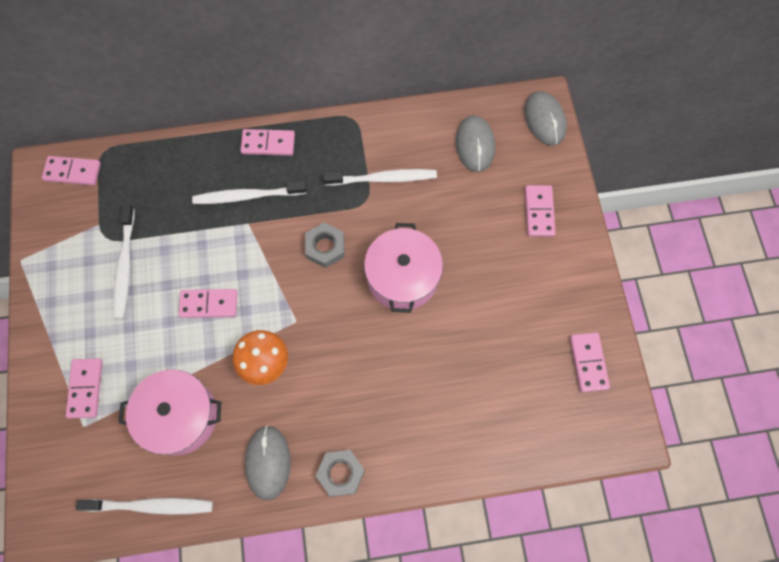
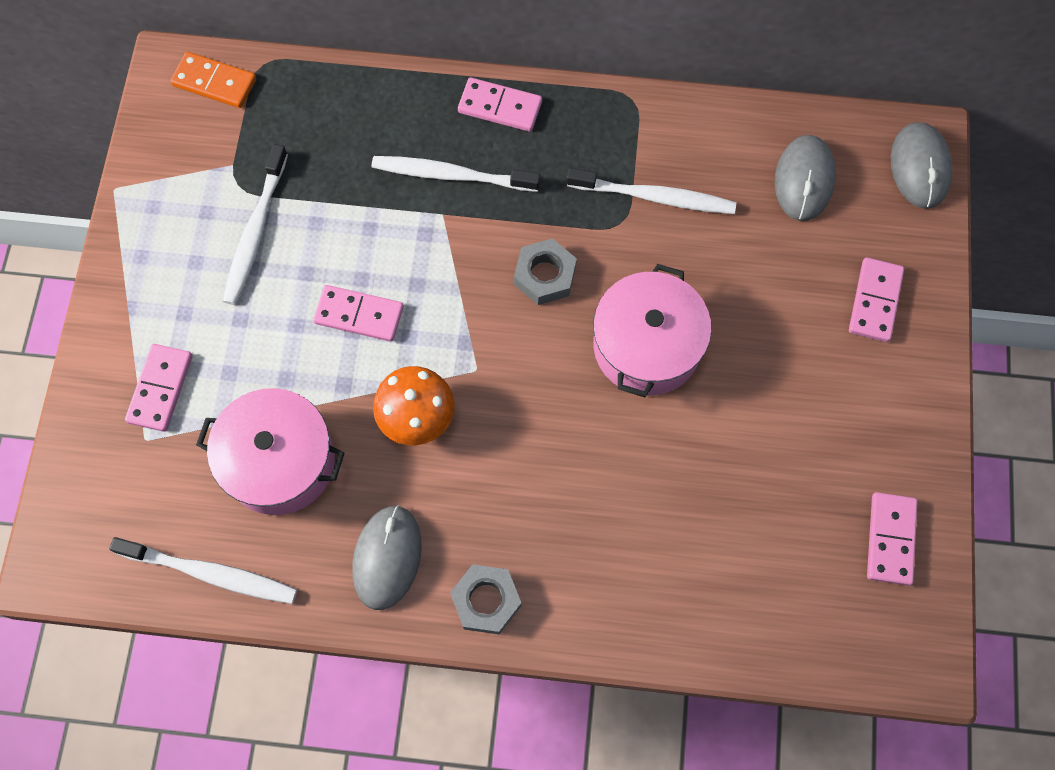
camera: 15 degrees right, 0 degrees up
pink domino [42,156,101,185] -> orange domino [170,52,256,108]

